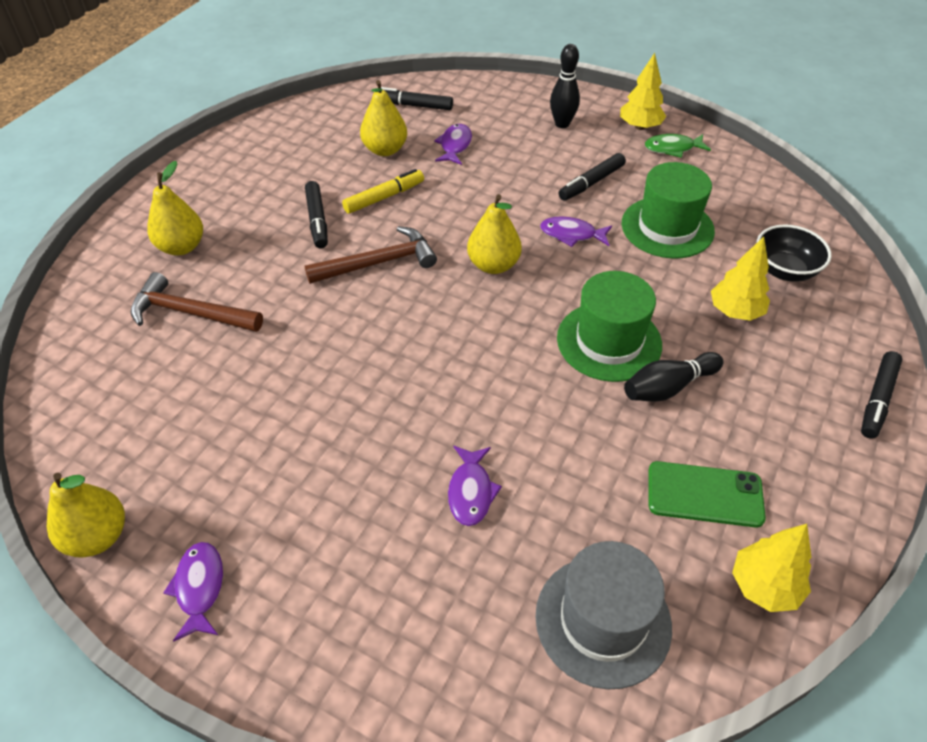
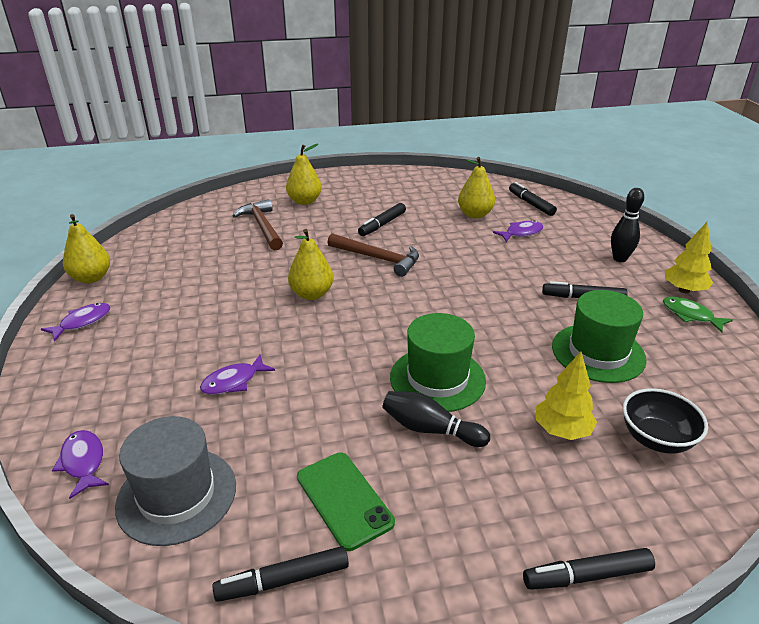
camera: 50 degrees right, 15 degrees down
yellow marker [342,169,424,214] -> none
yellow pear [467,194,522,274] -> yellow pear moved to [288,229,333,300]
purple fish [540,216,612,247] -> purple fish moved to [52,430,109,499]
yellow tree [732,524,811,612] -> black marker [212,546,349,602]

